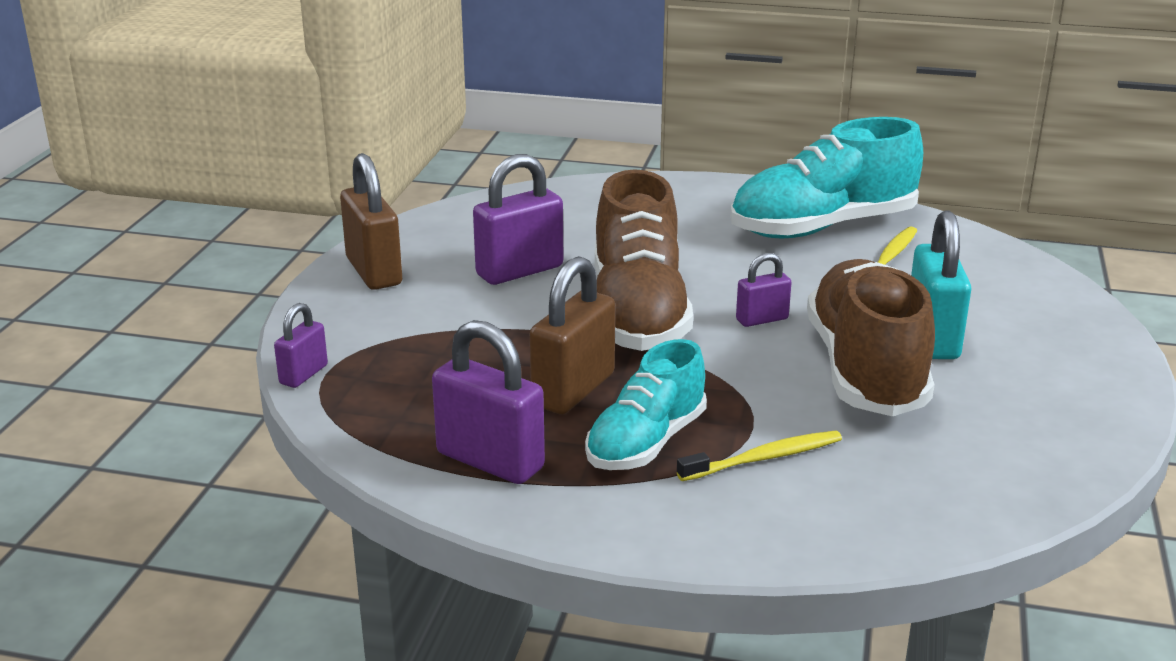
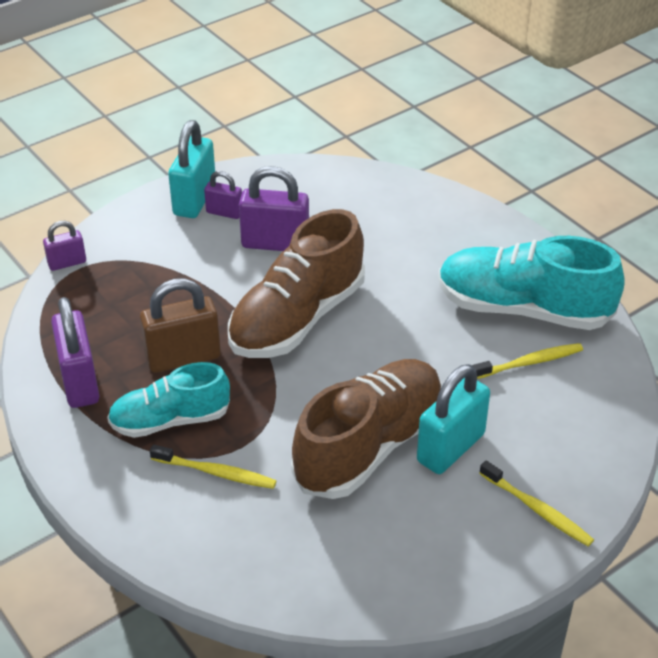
camera: 40 degrees right, 15 degrees up
brown padlock [340,153,402,290] -> turquoise padlock [168,120,216,218]
purple padlock [736,253,792,327] -> purple padlock moved to [204,171,242,219]
none -> yellow toothbrush [479,461,594,547]

